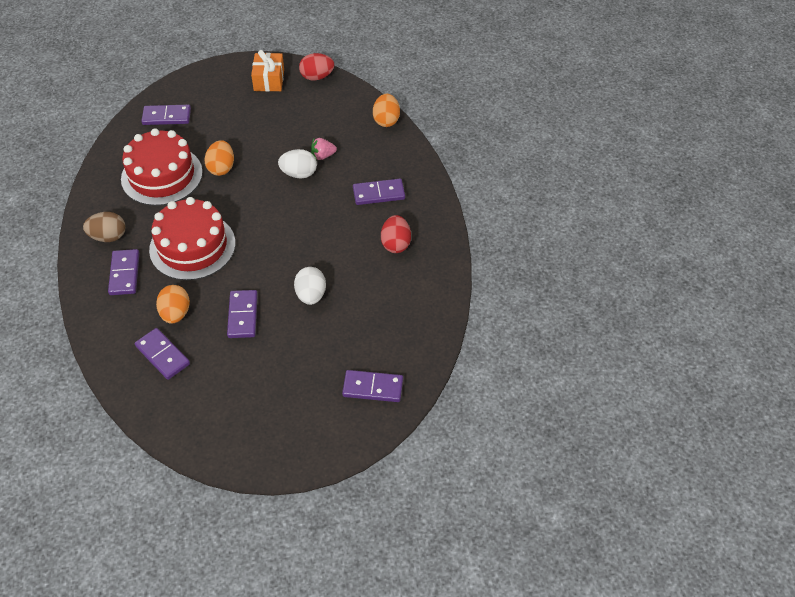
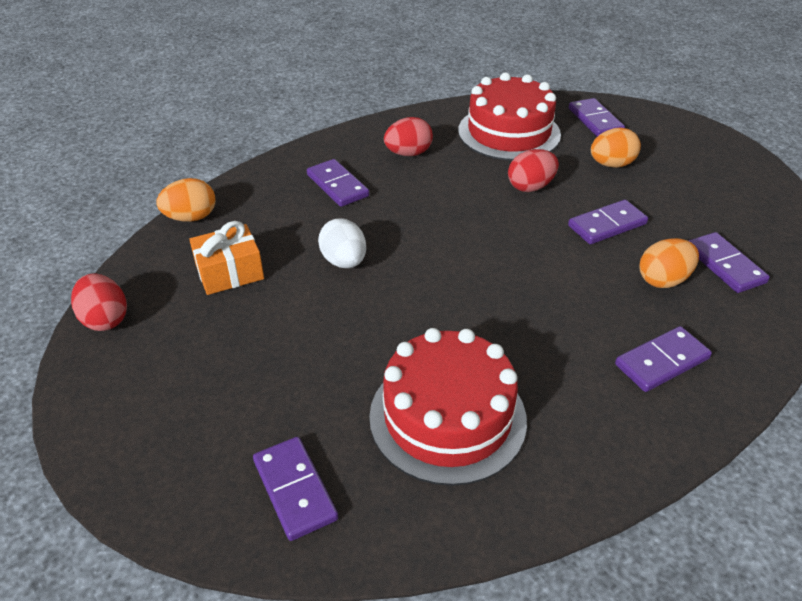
camera: 115 degrees left, 10 degrees down
brown egg [83,212,125,242] -> none
purple domino [135,328,190,380] -> purple domino turned 45 degrees counterclockwise [689,232,770,293]
red cake [149,197,235,280] -> red cake moved to [458,72,561,161]
orange egg [205,140,234,176] -> orange egg moved to [591,128,641,168]
orange gift [251,50,284,92] -> orange gift moved to [189,221,264,295]
white egg [294,267,326,305] -> red egg [508,149,559,192]
pink strawberry [311,138,337,160] -> none

